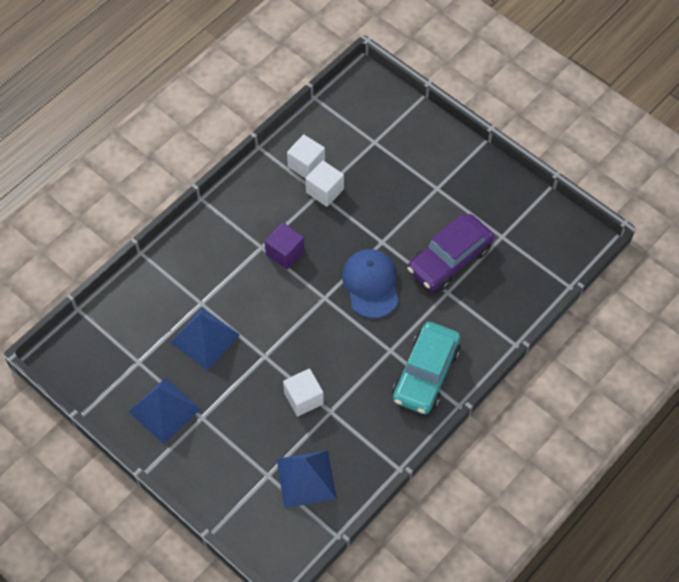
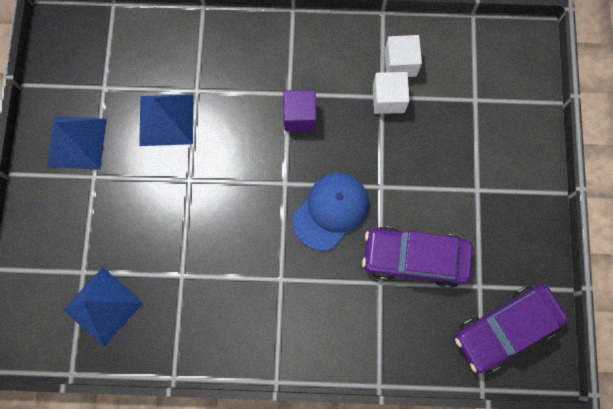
camera: 50 degrees right, 15 degrees up
white cube [283,368,324,416] -> none
turquoise car [392,322,461,414] -> none
none -> purple car [455,284,568,373]

